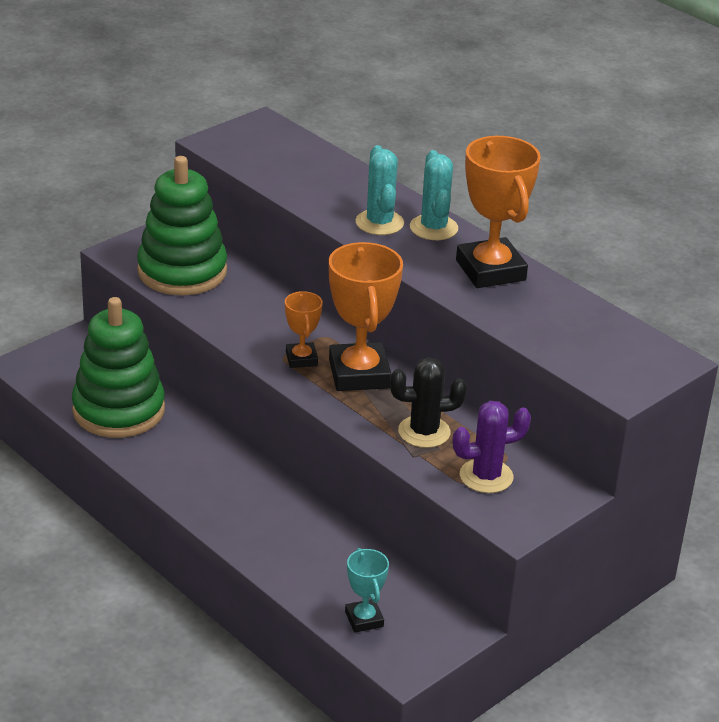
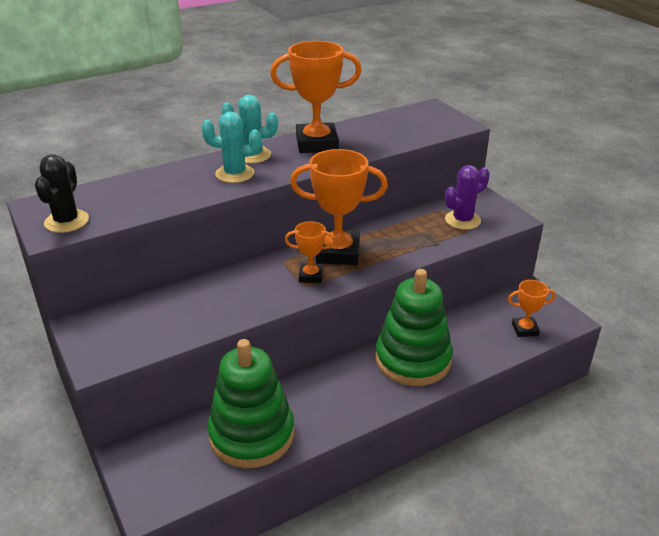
camera: 75 degrees left, 0 degrees up
green stacking toy [137,156,227,295] -> green stacking toy moved to [375,269,453,386]
turquoise trophy [345,548,389,632] -> orange trophy [508,280,556,337]
black cactus [390,357,467,448] -> black cactus moved to [35,154,89,233]
purple cactus [453,401,531,493] -> purple cactus turned 60 degrees clockwise [445,165,490,230]

